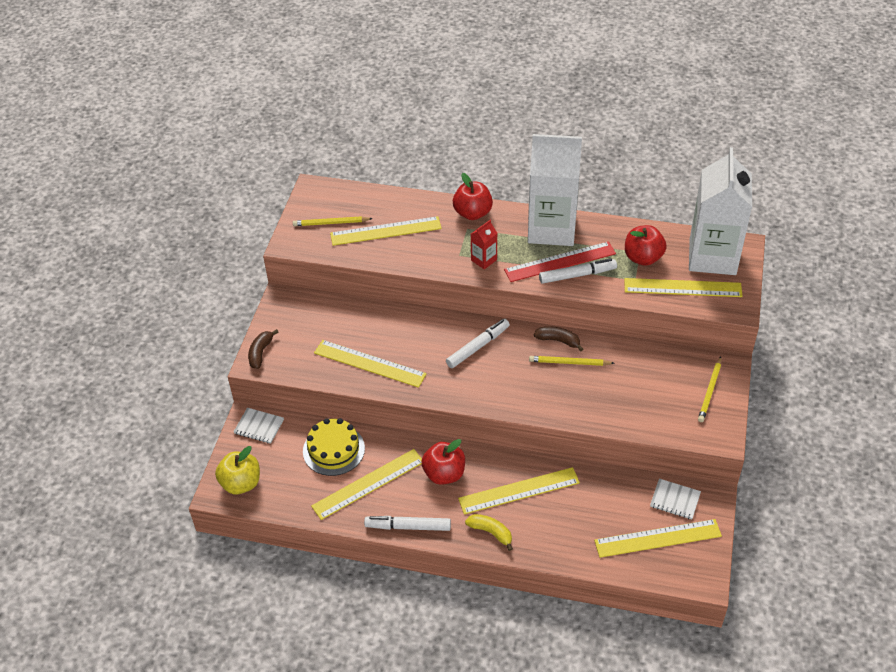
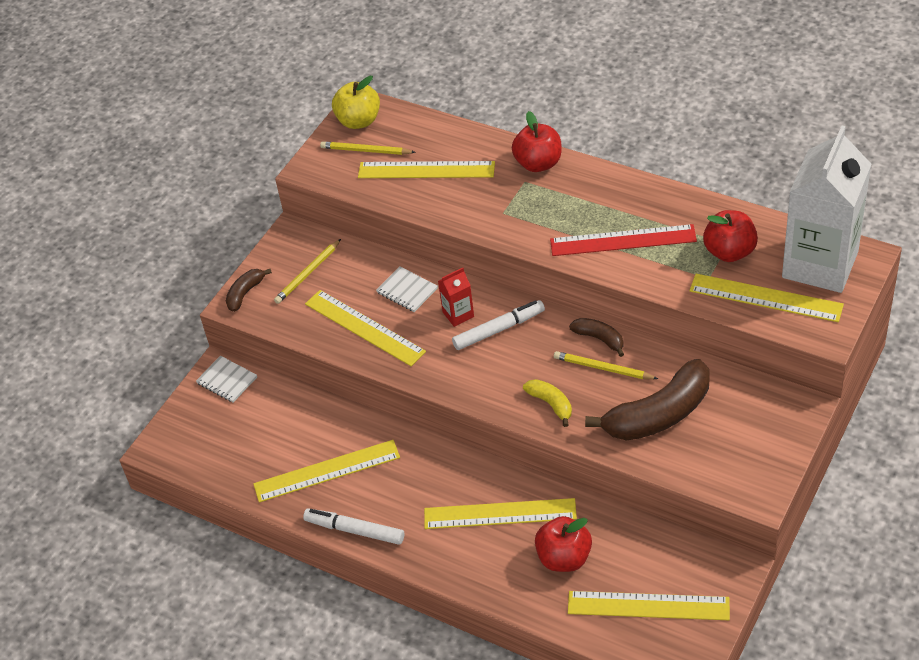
camera: 20 degrees right, 0 degrees up
yellow apple [215,446,260,494] -> yellow apple moved to [332,76,380,129]
yellow cake [303,418,365,476] -> none
red apple [422,439,465,485] -> red apple moved to [535,516,592,572]
yellow banana [465,514,513,551] -> yellow banana moved to [523,379,572,427]
red carton [471,220,498,269] -> red carton moved to [438,268,474,327]
white carton [528,134,582,246] -> none
white marker [539,258,617,284] -> none
white notebook [650,479,701,519] -> white notebook moved to [376,266,438,312]
yellow pencil [698,357,721,422] -> yellow pencil moved to [274,239,341,304]
none -> brown banana [585,359,709,441]

